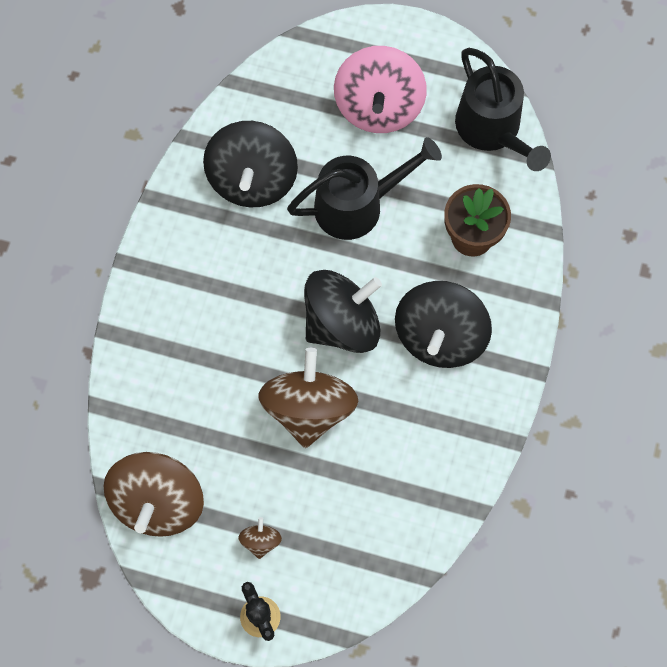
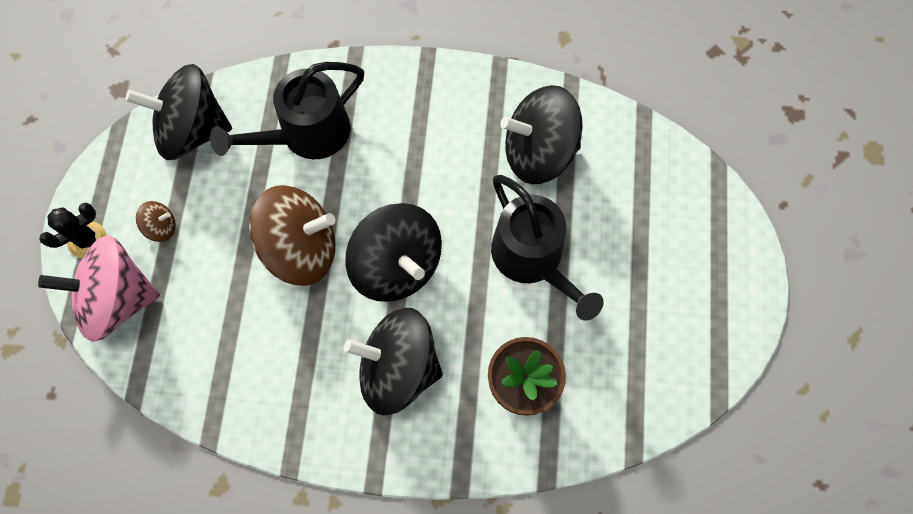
camera: 80 degrees right, 0 degrees up
brown spinning top [103,452,204,537] -> black spinning top [125,64,232,160]
pink spinning top [334,46,427,133] -> pink spinning top moved to [38,236,160,342]
black watering can [455,48,551,171] -> black watering can moved to [210,62,364,160]

